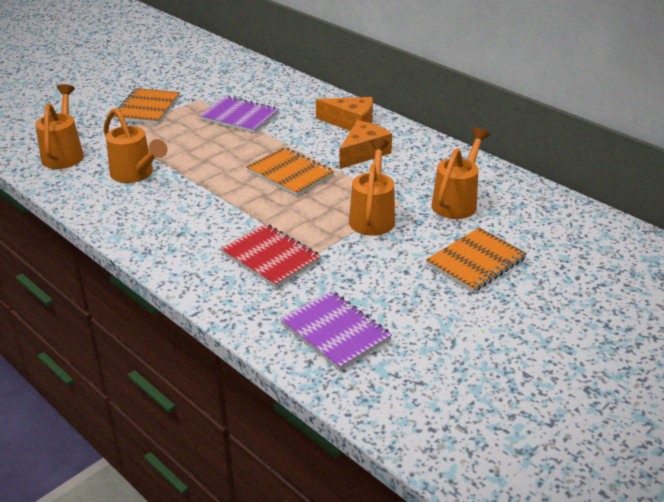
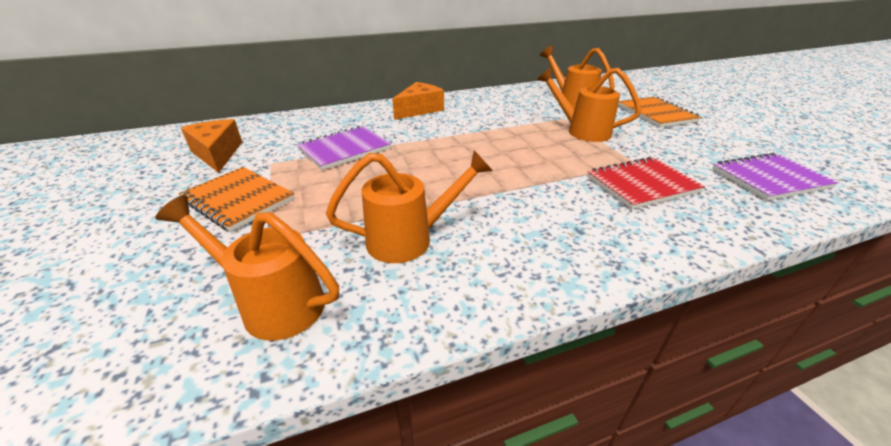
camera: 65 degrees left, 0 degrees up
orange notebook [246,147,334,197] -> none
orange cheese [339,120,392,169] -> orange cheese moved to [181,119,242,173]

